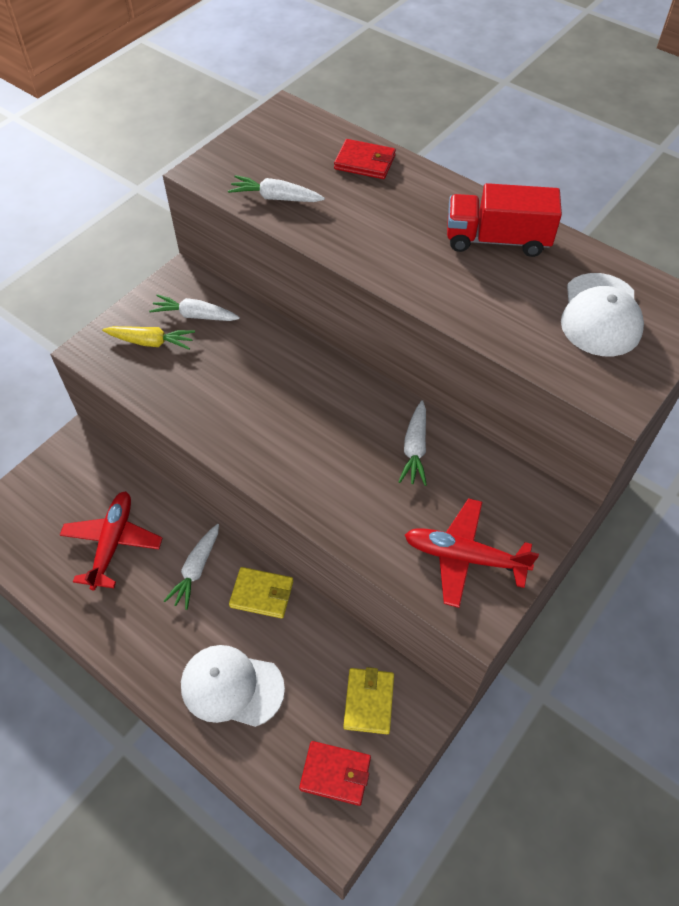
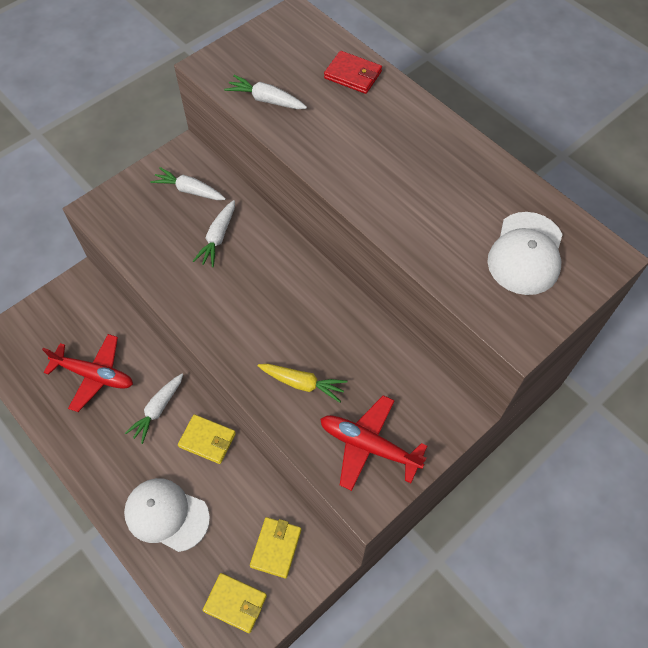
camera: 10 degrees right, 5 degrees up
red plane [60,491,163,591] -> red plane turned 90 degrees clockwise [42,334,133,412]
yellow carrot [102,326,195,350] -> yellow carrot moved to [257,364,347,402]
red wallet [299,741,371,806] -> yellow wallet [203,573,267,633]
white carrot [398,400,427,486] -> white carrot moved to [193,200,235,267]
red truck [447,183,562,257] -> none

